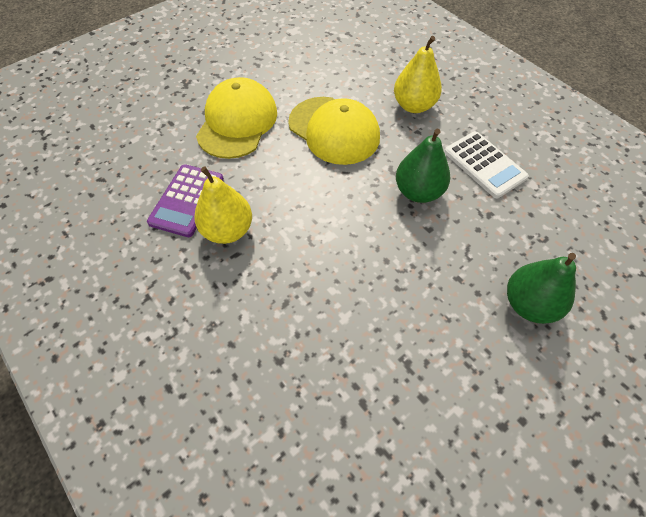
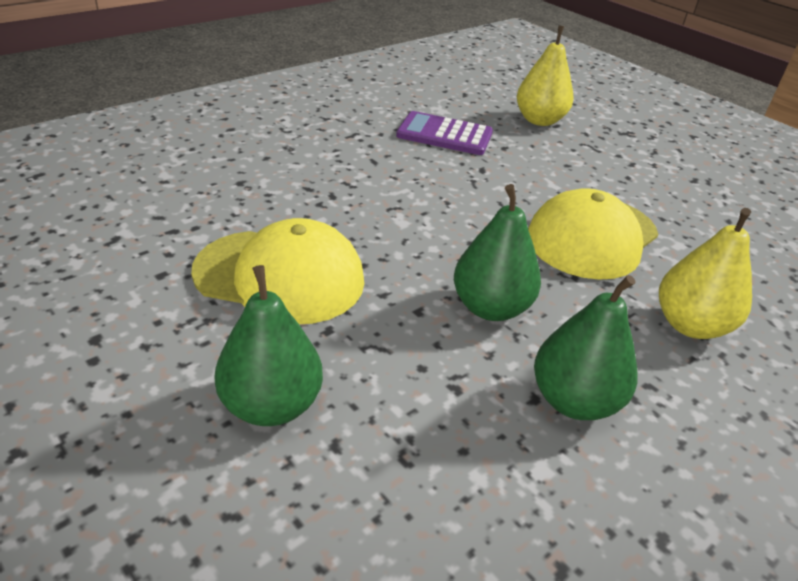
camera: 85 degrees right, 20 degrees down
yellow pear [194,167,252,244] -> yellow pear moved to [517,26,573,126]
yellow cap [196,77,277,159] -> yellow cap moved to [191,218,364,324]
white calculator [444,131,529,198] -> green pear [534,275,637,420]

